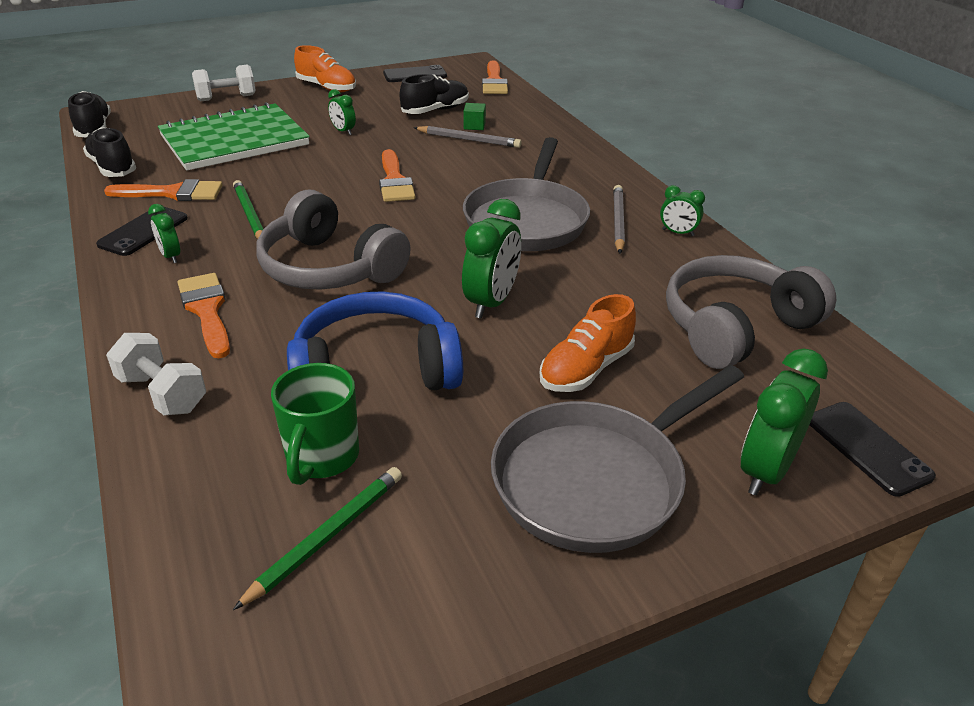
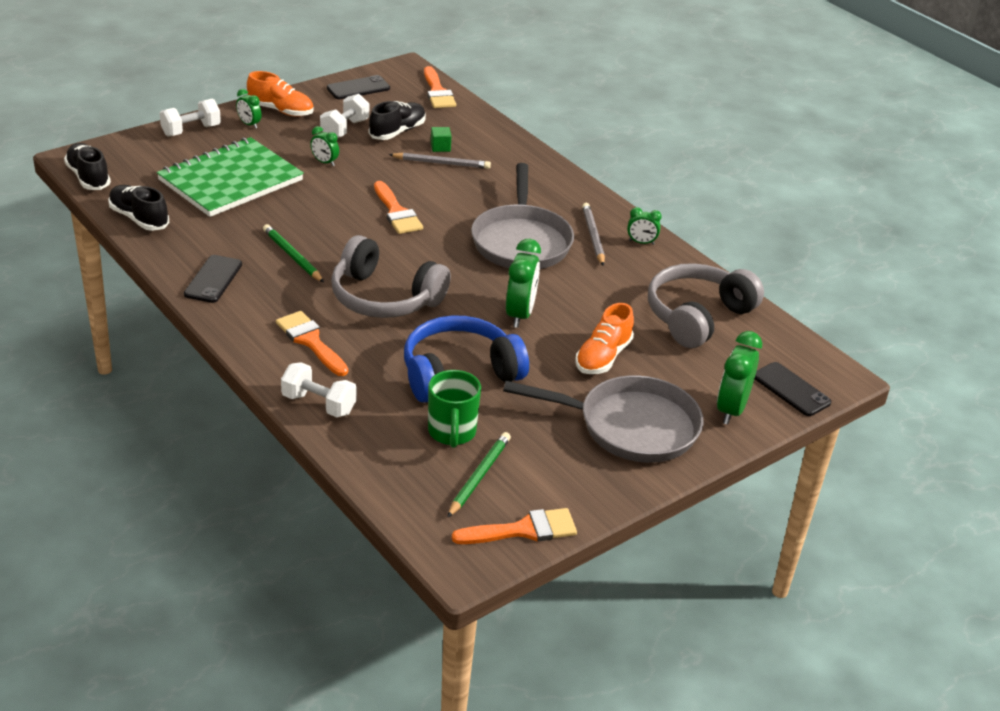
camera: 15 degrees left, 0 degrees up
orange brush [104,179,223,201] -> orange brush moved to [452,508,577,544]
green clock [148,204,180,263] -> green clock moved to [236,89,262,129]
grey pan [491,365,744,553] -> grey pan turned 120 degrees counterclockwise [503,375,704,463]
none -> white dumbbell [320,94,369,138]

